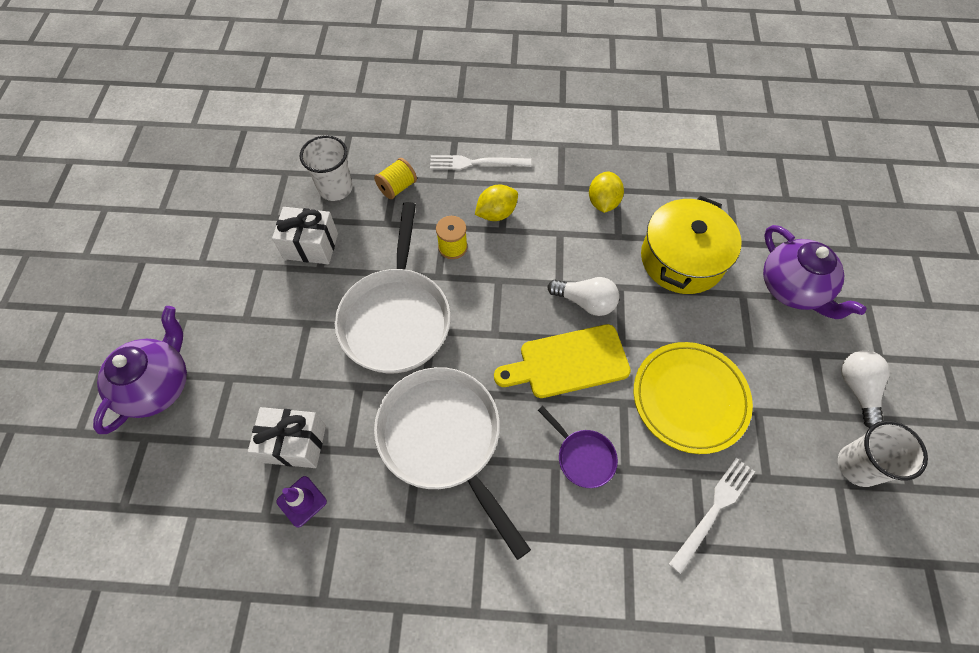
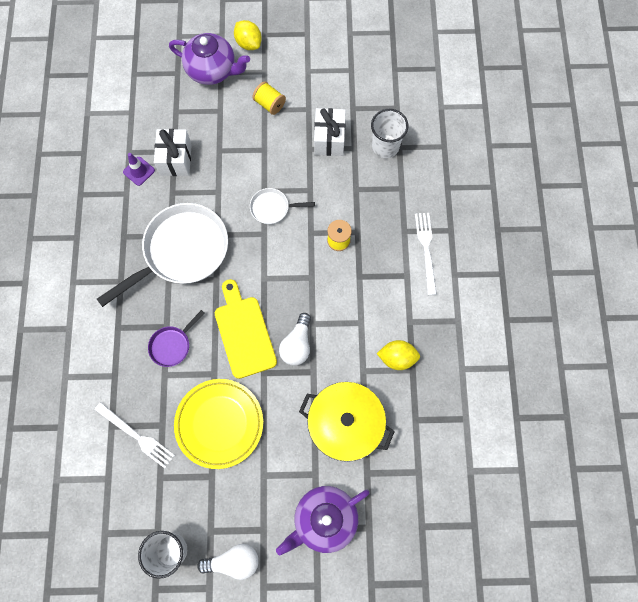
camera: 85 degrees right, 10 degrees up
white pan [335,202,451,373] -> white pan [250,188,315,224], size x0.47
yellow spool [374,158,417,199] -> yellow spool moved to [252,81,286,115]
yellow lemon [475,185,518,221] -> yellow lemon moved to [234,20,262,50]

